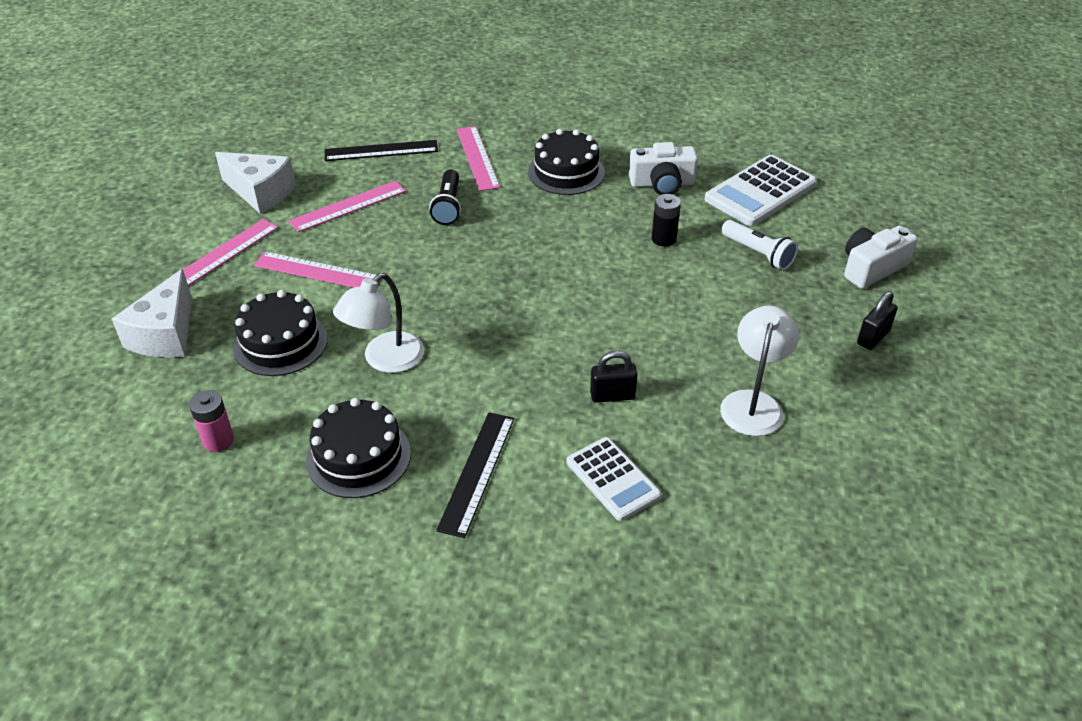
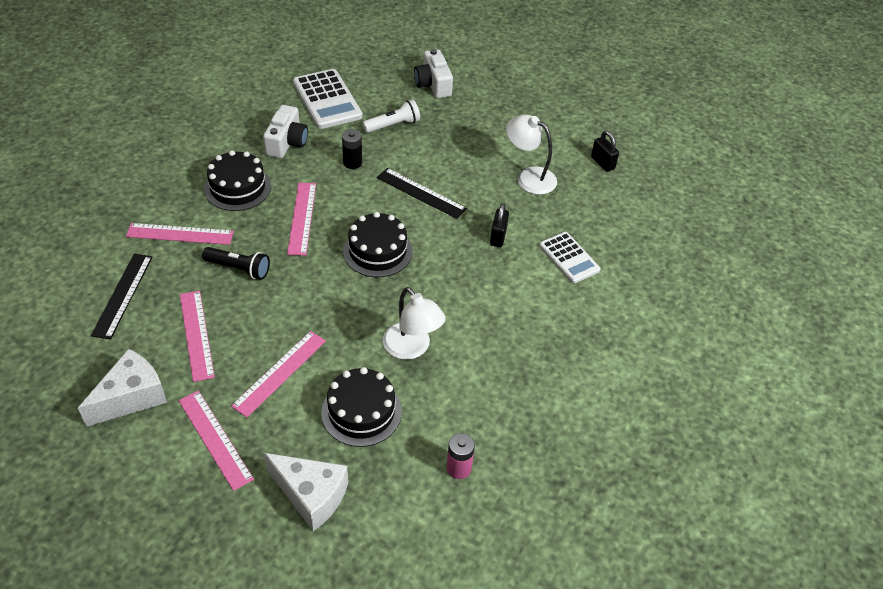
camera: 75 degrees left, 5 degrees up
black cake [306,398,411,498] -> black cake moved to [343,212,413,277]
black ruler [436,412,514,538] -> black ruler moved to [377,168,467,219]
white calculator [567,437,661,521] -> white calculator turned 75 degrees clockwise [539,232,601,284]
black padlock [857,291,898,350] -> black padlock moved to [591,131,619,172]
none -> pink ruler [287,183,316,256]

